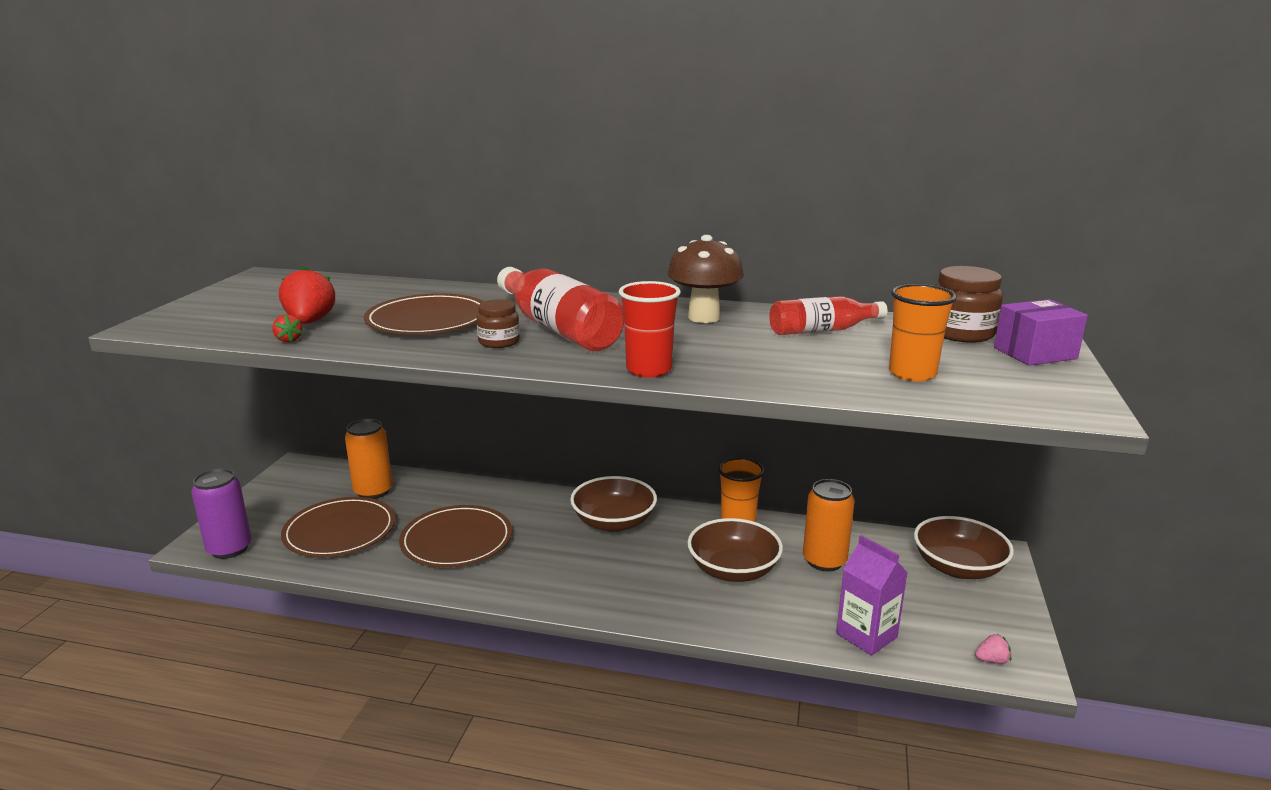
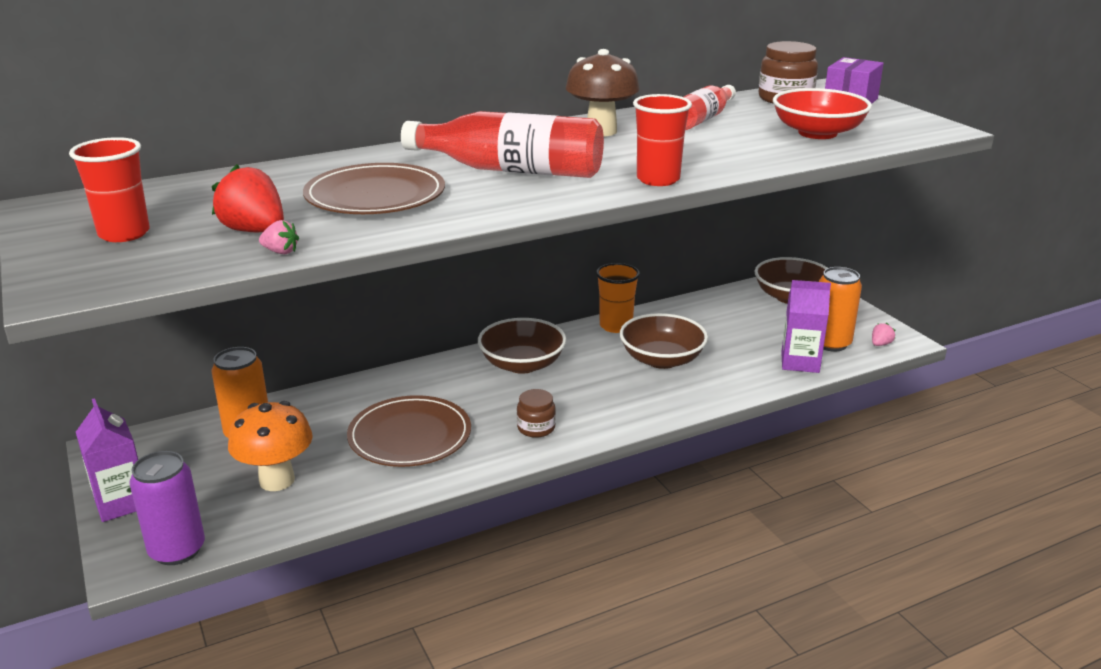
camera: 40 degrees left, 5 degrees up
red strawberry [272,314,302,342] -> pink strawberry [259,220,299,254]
brown plate [281,497,395,557] -> orange mushroom [228,401,313,491]
brown jar [476,299,520,348] -> brown jar moved to [517,389,556,438]
orange can [803,479,855,571] -> orange can moved to [819,267,862,352]
orange cup [889,284,957,381] -> red bowl [773,88,872,139]
none -> red cup [69,137,150,242]
none -> purple carton [76,398,138,522]

